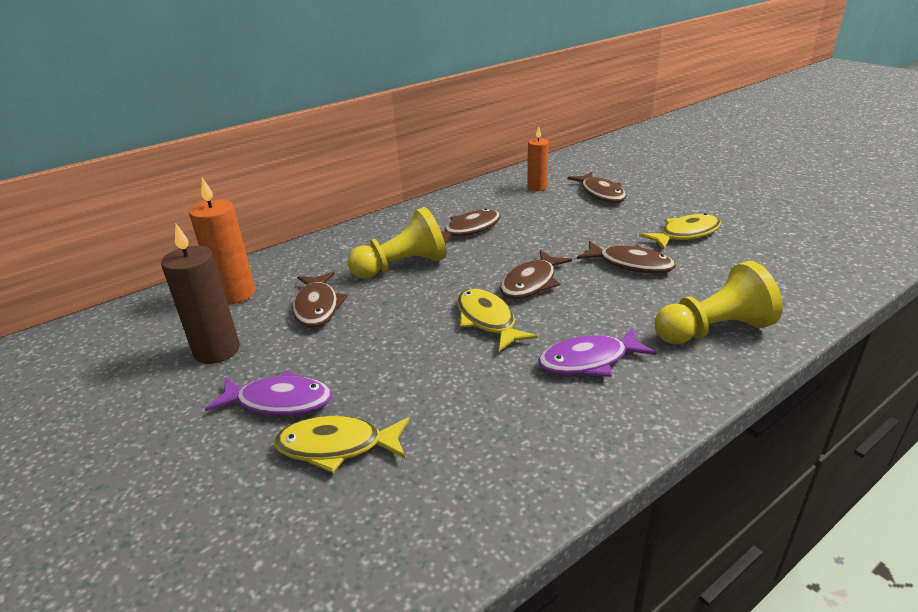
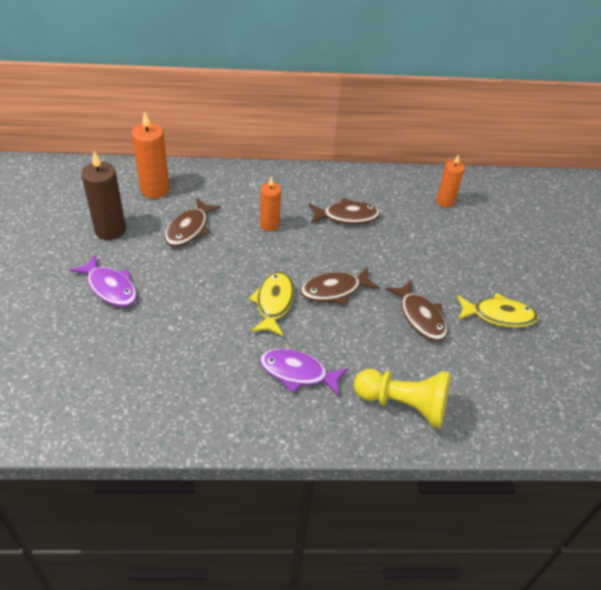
camera: 30 degrees right, 15 degrees up
yellow fish [274,416,409,473] -> none
yellow pawn [347,207,446,279] -> orange candle [260,177,281,231]
brown fish [567,172,627,203] -> none

